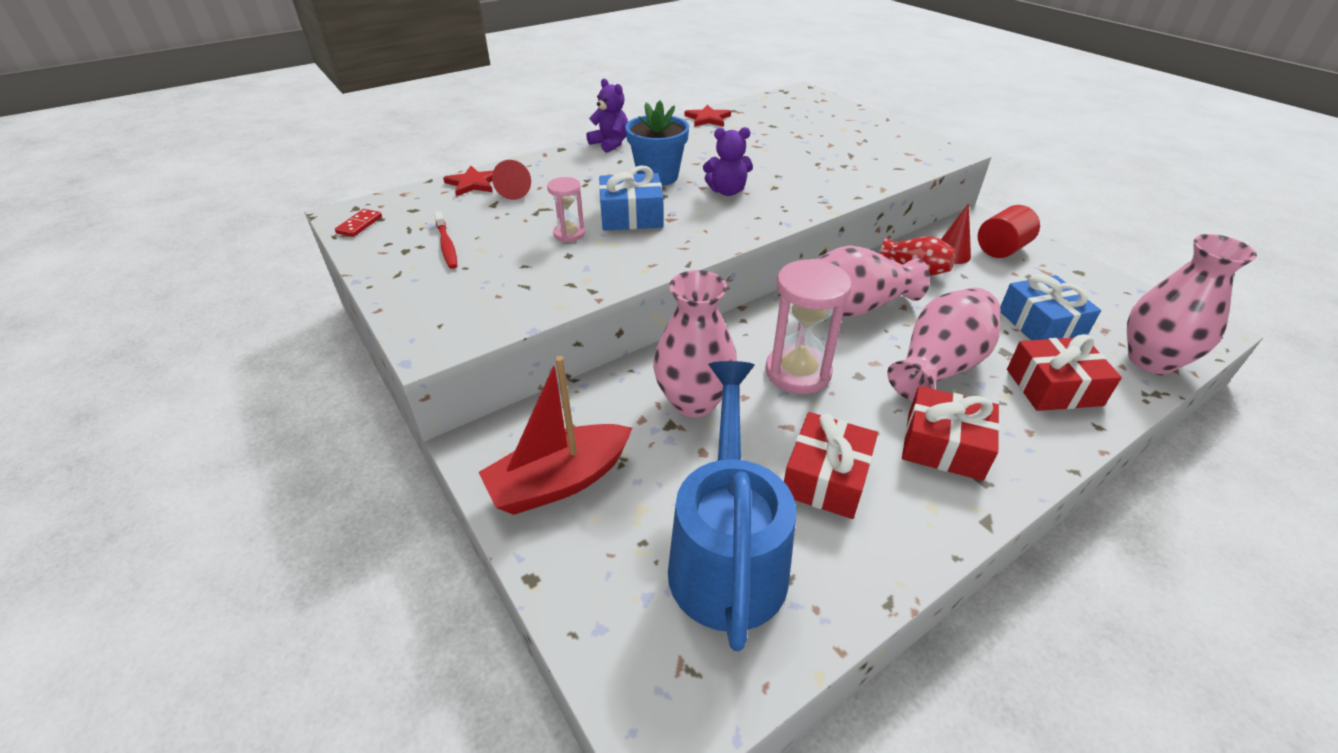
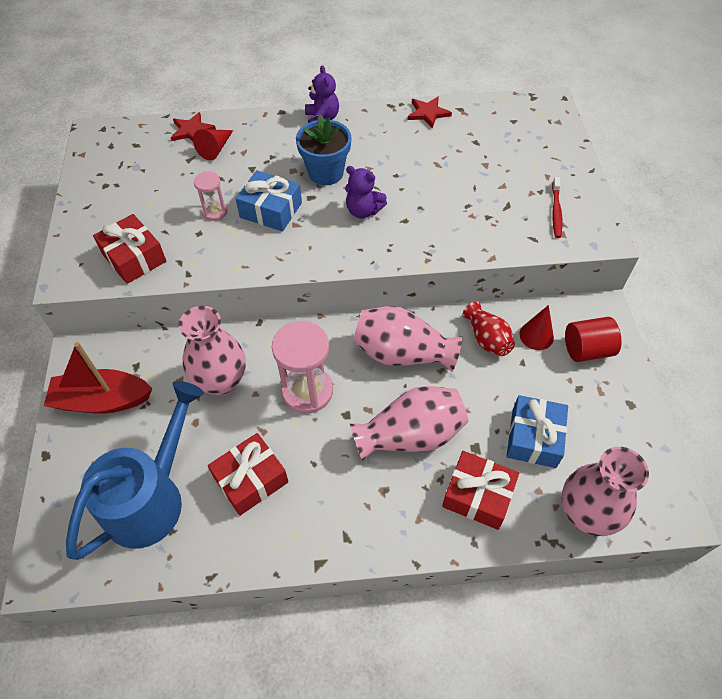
camera: 30 degrees right, 15 degrees up
red domino [335,209,382,237] -> none
red toothbrush [434,211,457,269] -> red toothbrush moved to [552,177,562,238]
red gift [902,386,1000,481] -> red gift moved to [93,214,166,284]

